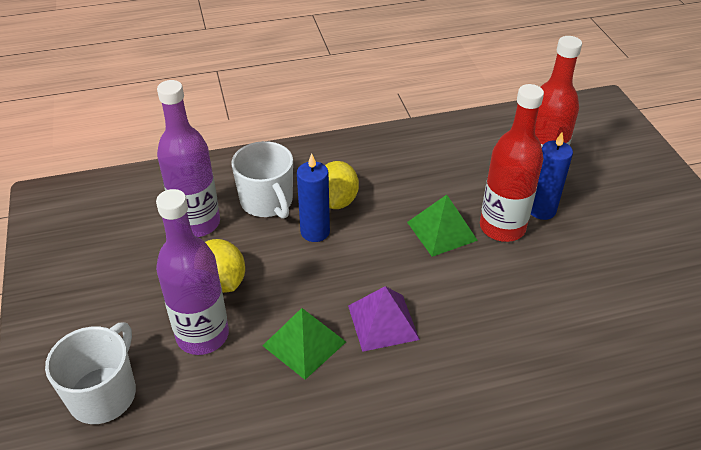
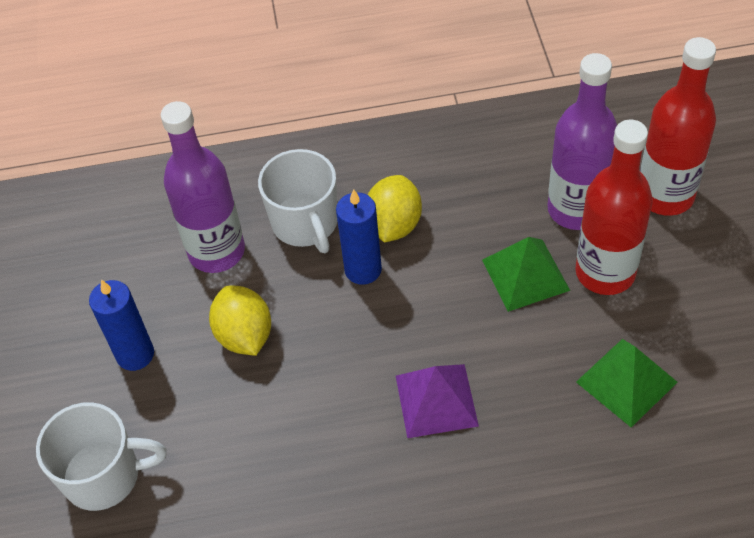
camera: 10 degrees right, 10 degrees up
white mug [45,322,136,424] -> white mug turned 60 degrees clockwise [36,402,167,511]
purple bottle [156,189,229,355] -> purple bottle moved to [547,53,617,230]
green pyramid [263,308,346,380] -> green pyramid moved to [576,339,678,427]
blue candle [531,132,573,220] -> blue candle moved to [89,280,154,371]

